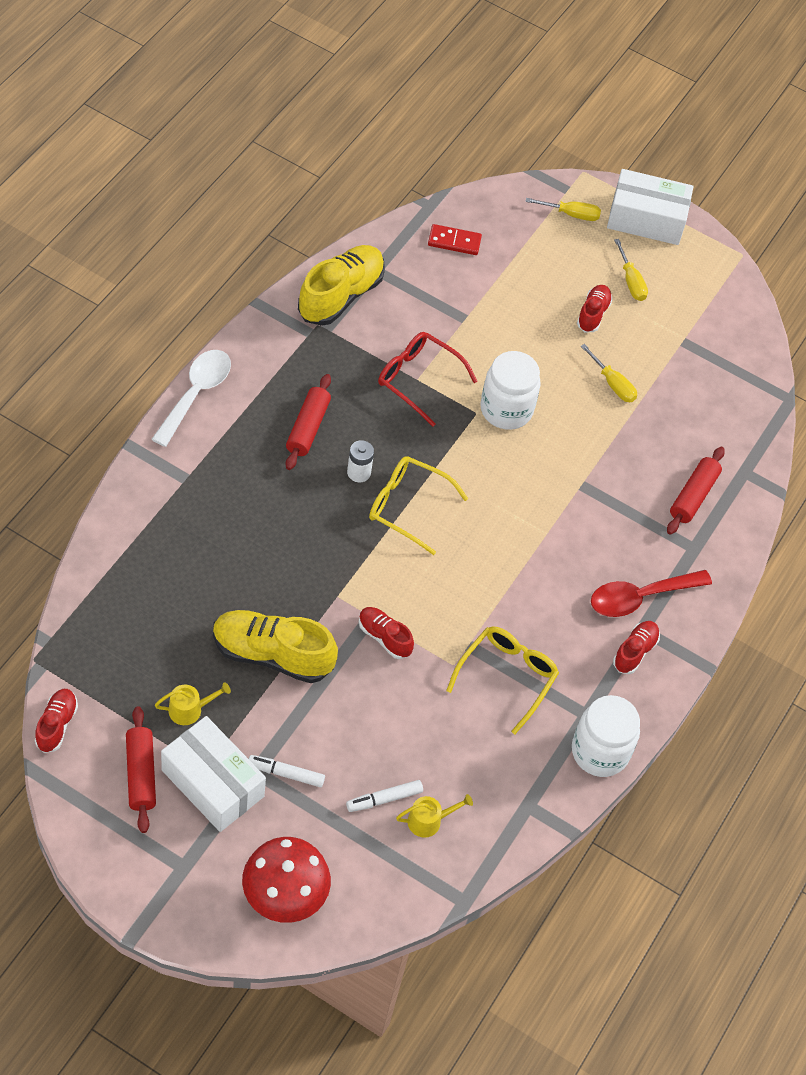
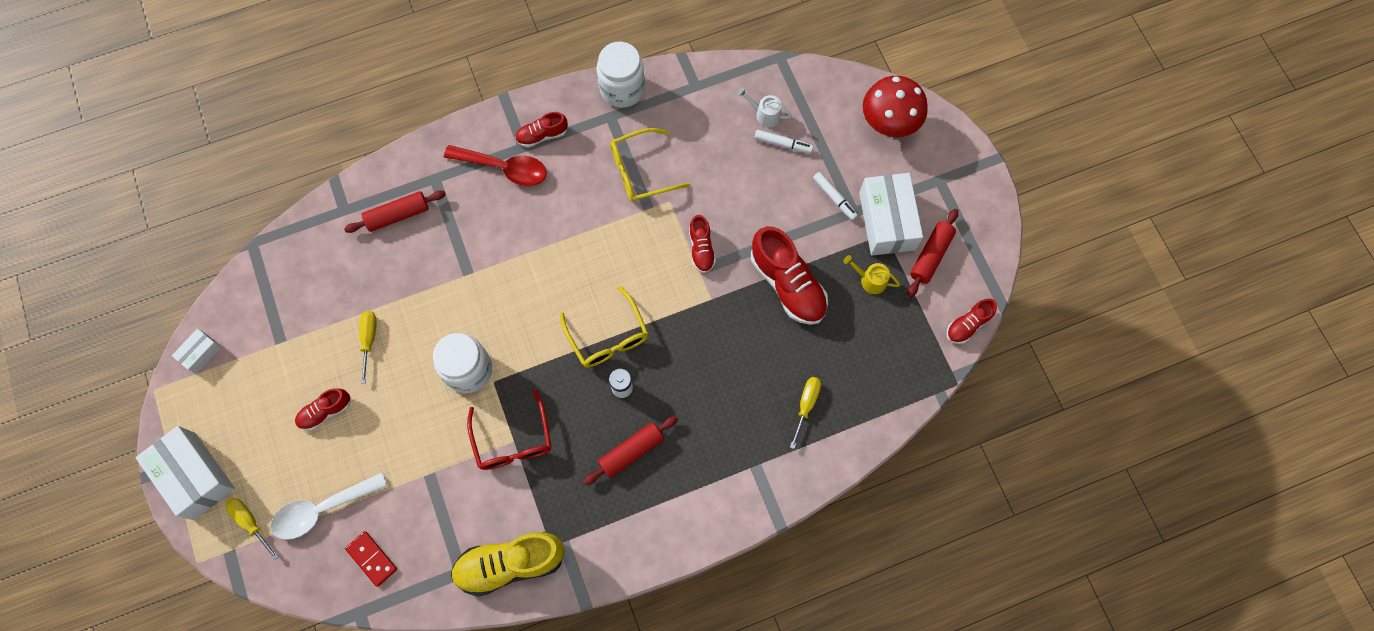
camera: 135 degrees left, 15 degrees up
white spoon [151,350,231,447] -> white spoon moved to [270,472,388,540]
yellow shoe [213,610,338,683] -> red shoe [751,226,828,325]
yellow watering can [396,794,473,838] -> white watering can [738,87,792,127]
yellow screwdriver [614,239,648,301] -> yellow screwdriver moved to [790,377,821,449]
none -> white box [172,329,221,374]

